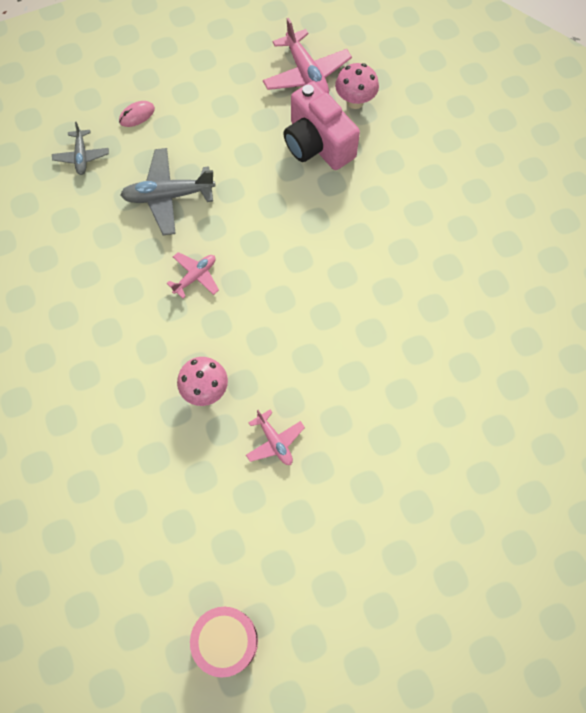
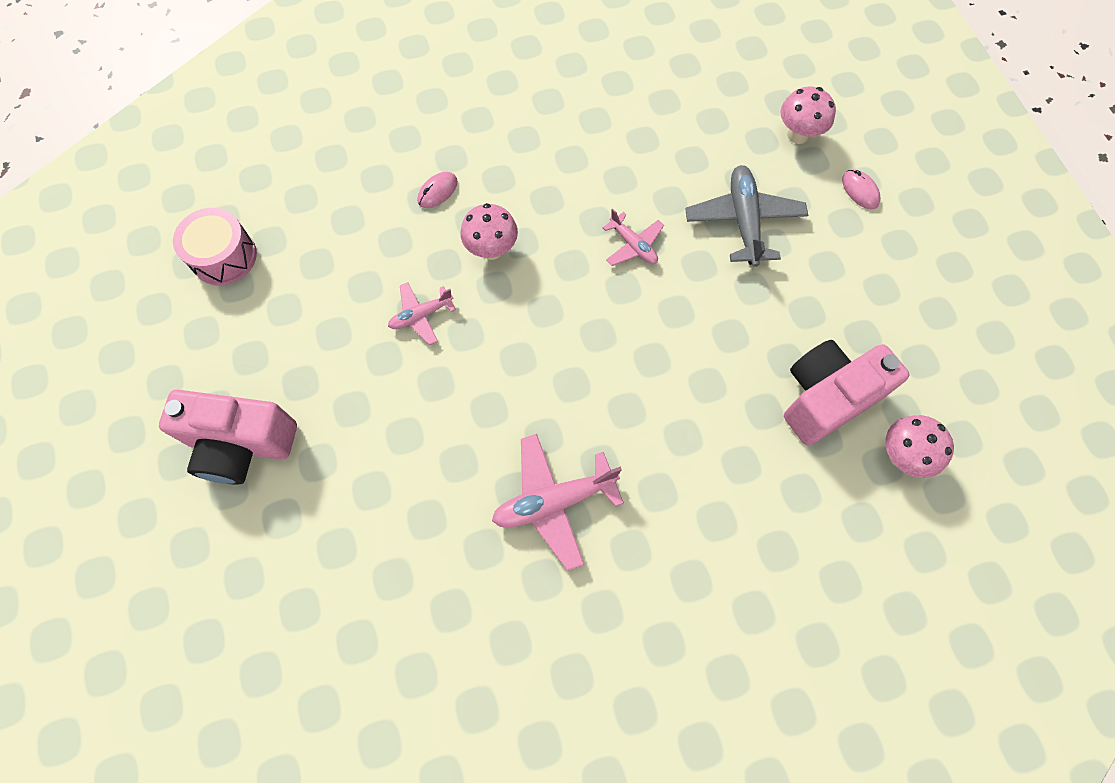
camera: 95 degrees right, 0 degrees up
grey plane [52,122,109,175] -> pink mushroom [780,87,836,144]
pink plane [263,18,352,94] -> pink plane moved to [492,434,624,571]
none -> pink camera [159,390,297,485]
none -> pink mouse [418,172,458,208]

